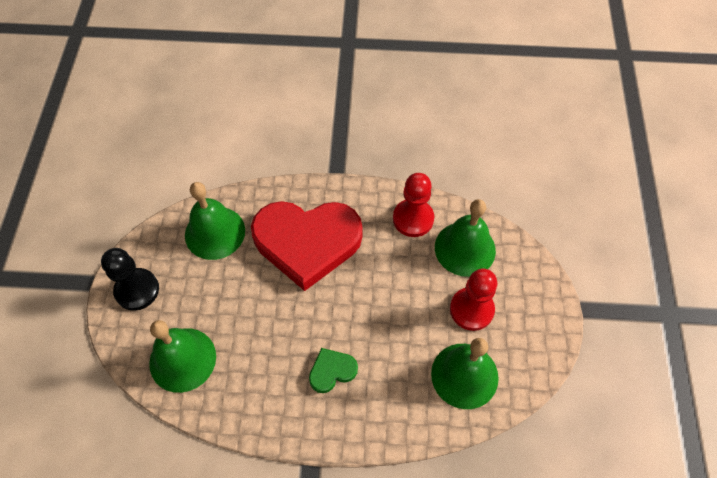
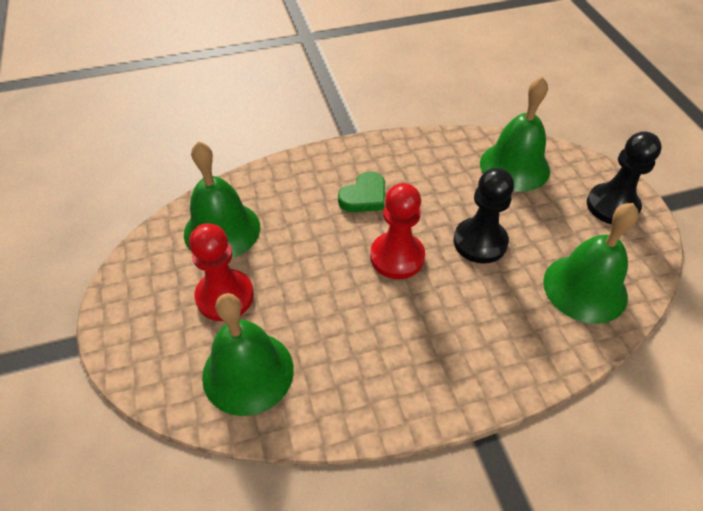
camera: 160 degrees right, 10 degrees down
red heart [251,201,363,291] -> none
red pawn [393,173,434,237] -> red pawn moved to [370,183,425,279]
none -> black pawn [454,168,514,264]

